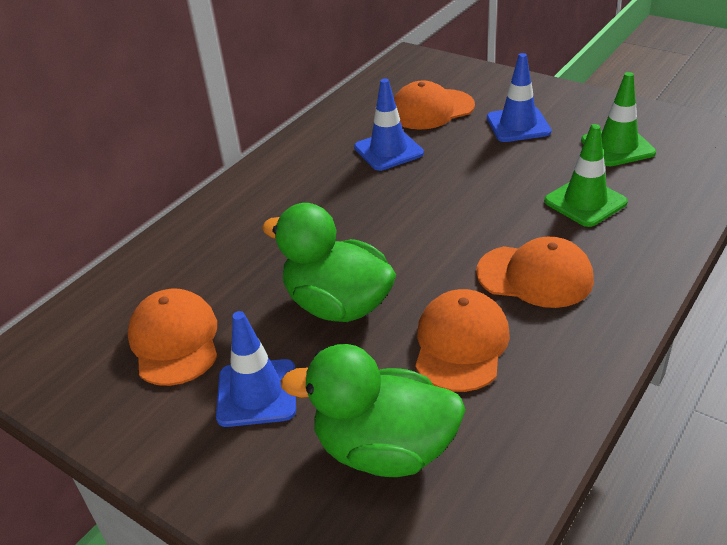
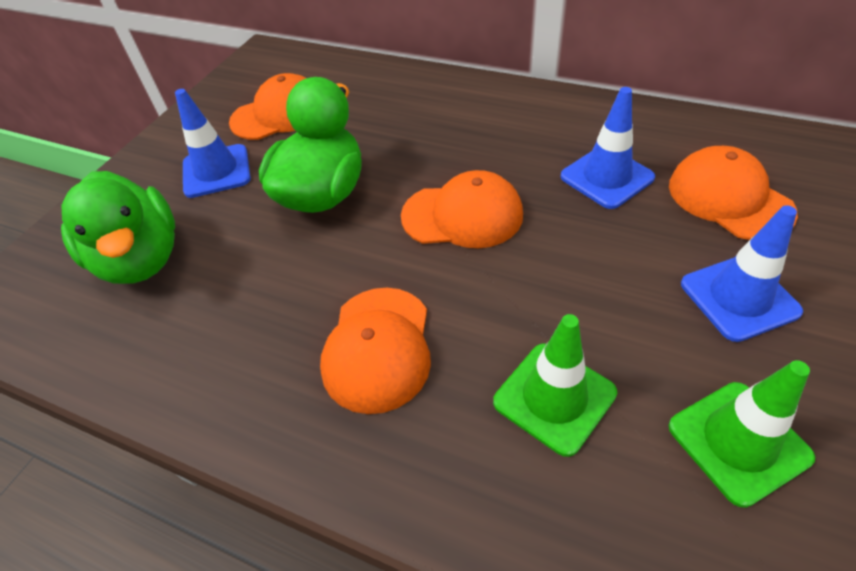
camera: 80 degrees right, 10 degrees up
green duck [280,344,466,477] -> green duck turned 150 degrees clockwise [61,171,175,284]
orange cap [415,289,510,392] -> orange cap moved to [401,170,523,248]

